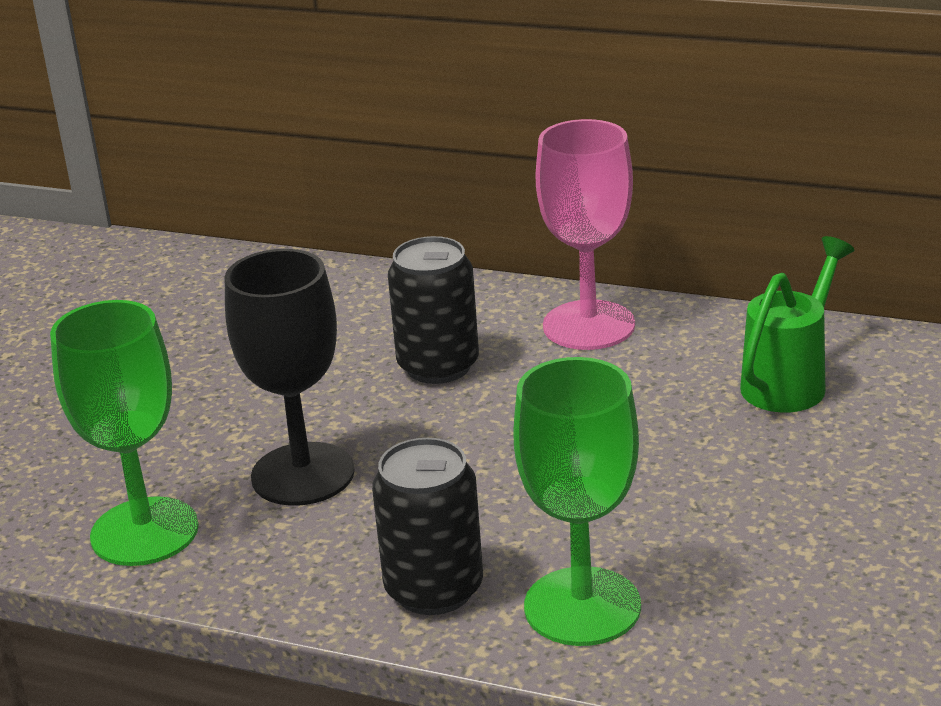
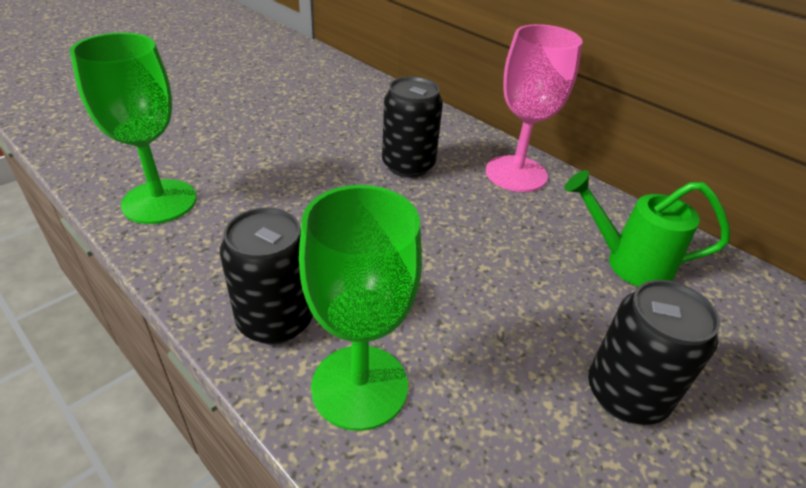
camera: 20 degrees right, 10 degrees up
black goblet [225,249,355,506] -> none
green watering can [740,236,854,413] -> green watering can turned 135 degrees counterclockwise [565,170,730,287]
none -> black can [588,280,720,425]

